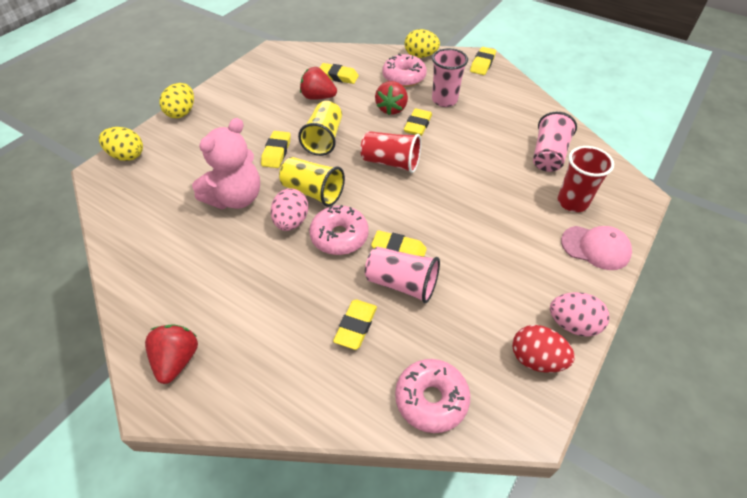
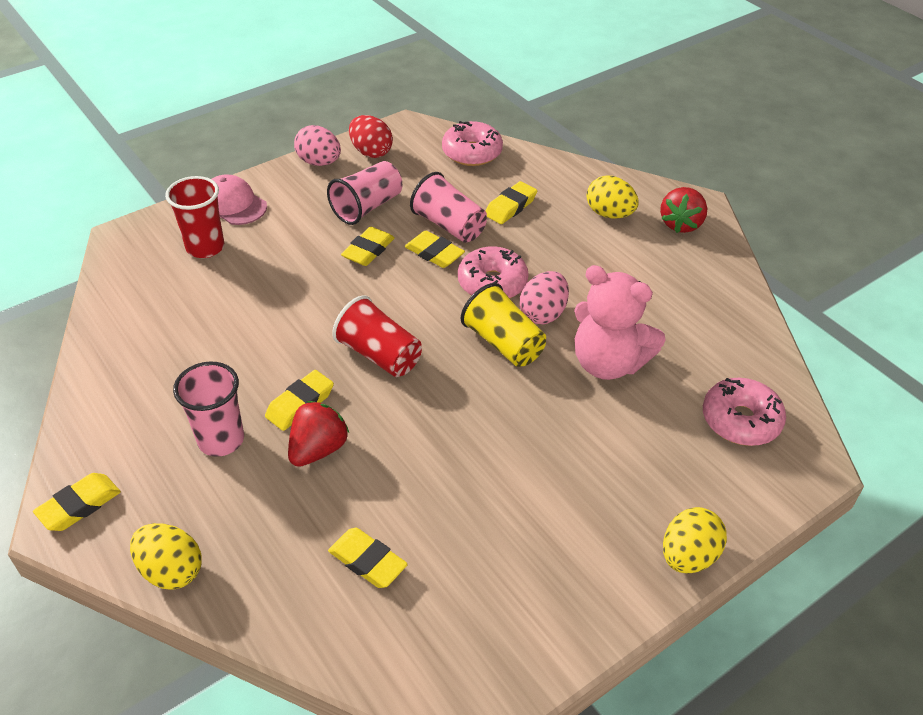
camera: 160 degrees left, 5 degrees down
yellow egg [99,127,143,161] -> yellow egg moved to [587,175,639,219]
pink teddy bear [192,118,260,209] -> pink teddy bear turned 120 degrees counterclockwise [574,265,666,380]
yellow eraser [261,131,291,168] -> yellow eraser moved to [341,227,395,266]
yellow cup [298,101,342,156] -> none
red strawberry [300,67,337,100] -> none
pink donut [383,54,427,87] -> pink donut moved to [703,378,786,446]
pink cup [533,112,577,172] -> pink cup moved to [327,161,402,225]

